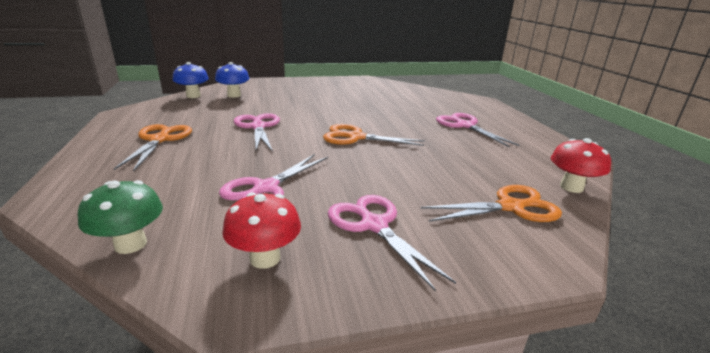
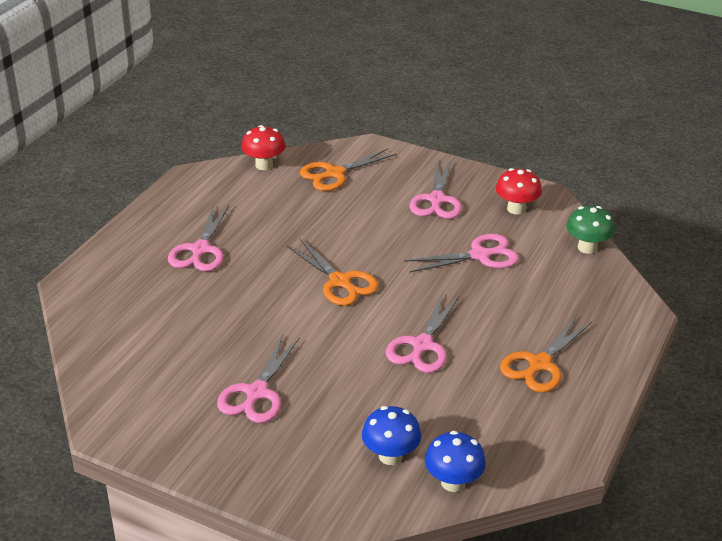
camera: 140 degrees left, 10 degrees up
orange scissors [421,185,562,222] -> orange scissors turned 60 degrees counterclockwise [300,148,397,191]
none -> pink scissors [217,335,300,423]

